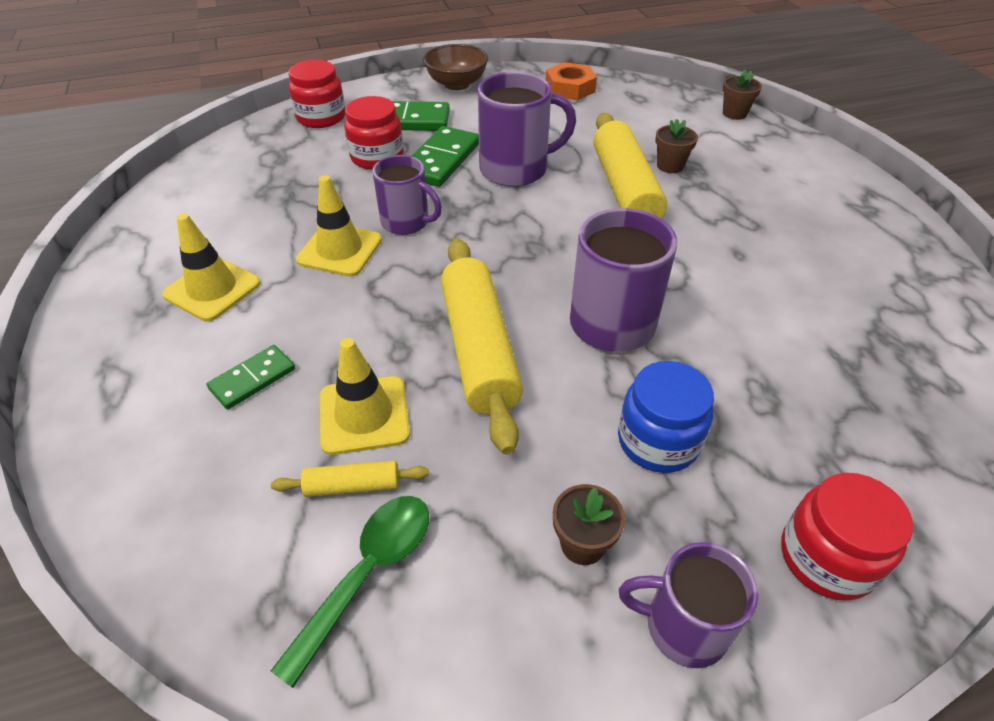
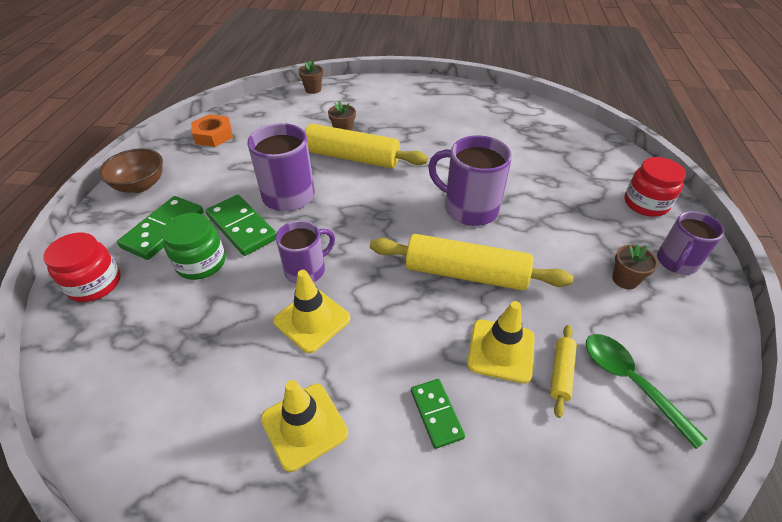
camera: 65 degrees left, 0 degrees up
red jar [344,96,404,170] -> green jar [162,213,225,280]
blue jar [618,361,714,473] -> none

